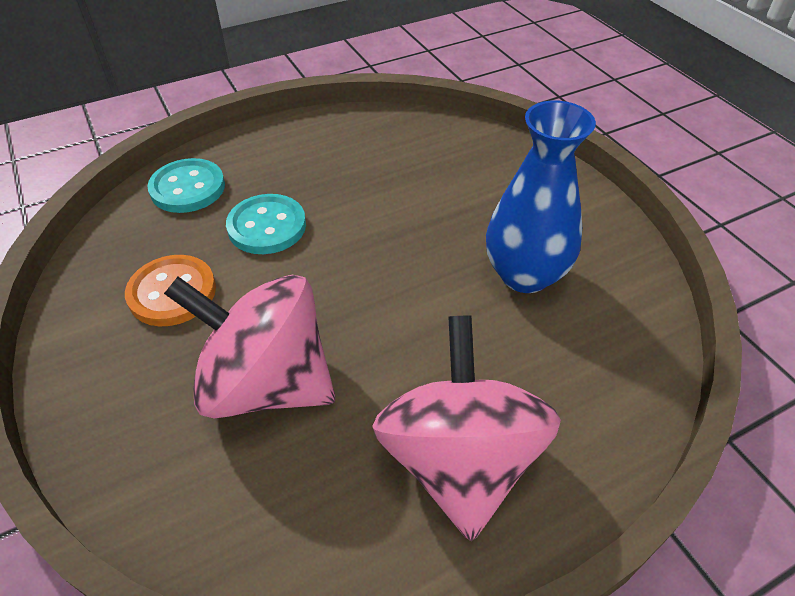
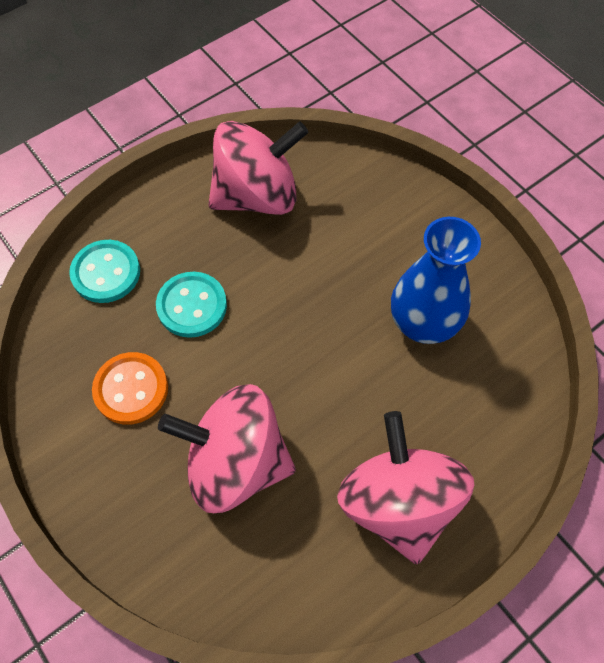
camera: 10 degrees left, 15 degrees up
none -> pink spinning top [208,121,308,215]

